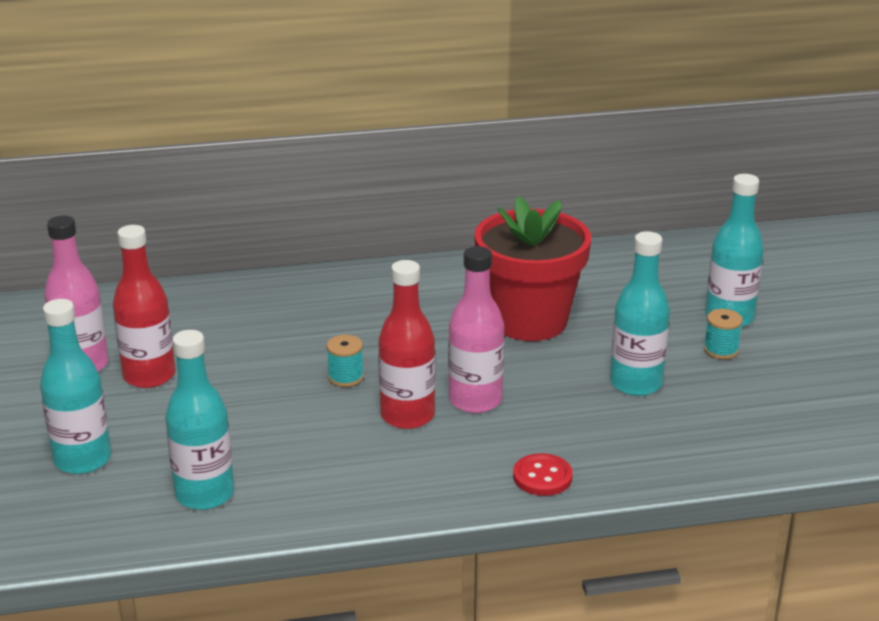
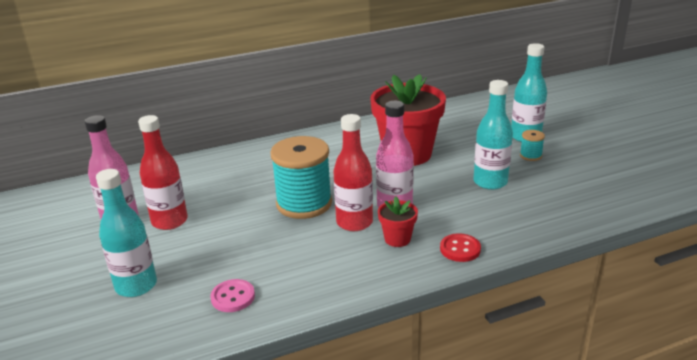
camera: 10 degrees left, 0 degrees up
turquoise bottle [166,330,234,510] -> pink button [210,279,255,312]
turquoise spool [326,335,364,387] -> turquoise spool [270,136,332,219], size x2.34
none -> red flower pot [378,196,418,247]

